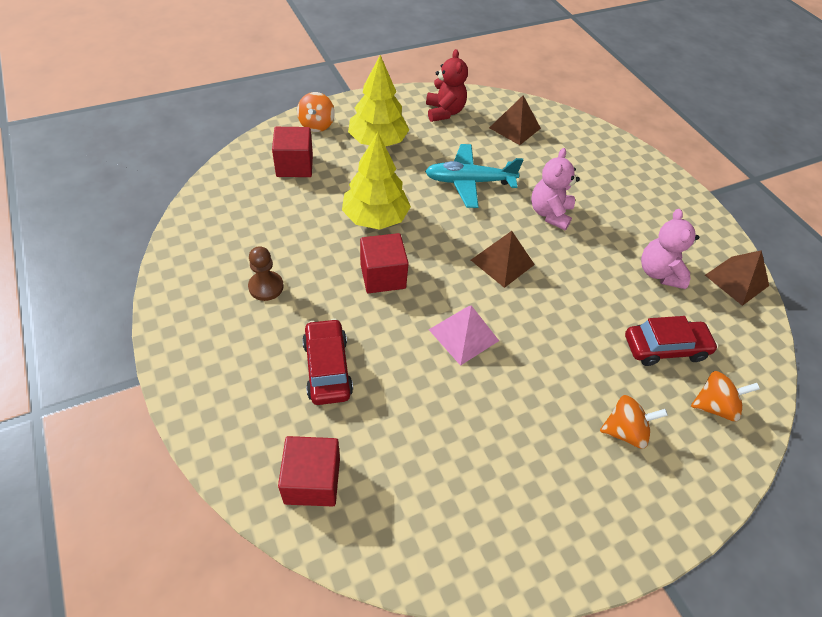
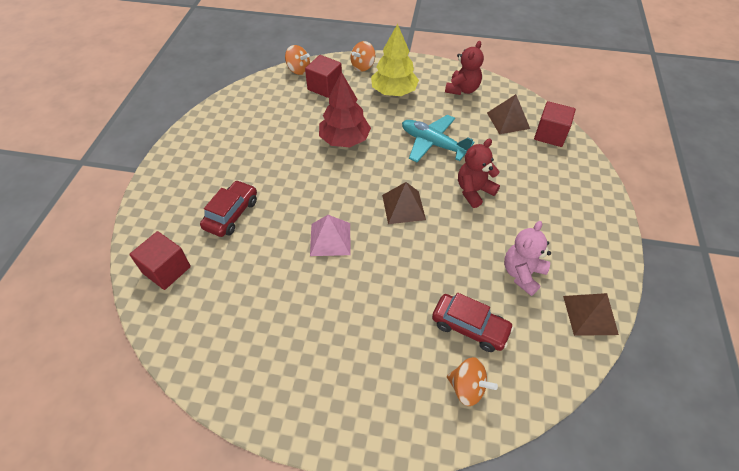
camera: 40 degrees right, 0 degrees up
brown pawn [248,246,284,301] -> none
yellow tree [342,132,411,230] -> red tree [319,72,371,147]
red cube [360,233,409,293] -> red cube moved to [534,101,576,147]
pink teddy bear [531,148,580,230] -> red teddy bear [458,139,500,208]
orange spinning top [600,395,668,449] -> orange spinning top moved to [285,45,310,75]

